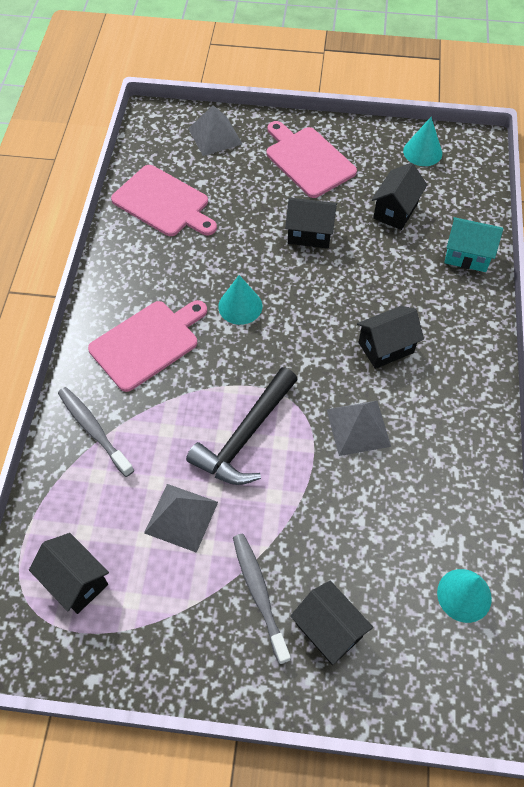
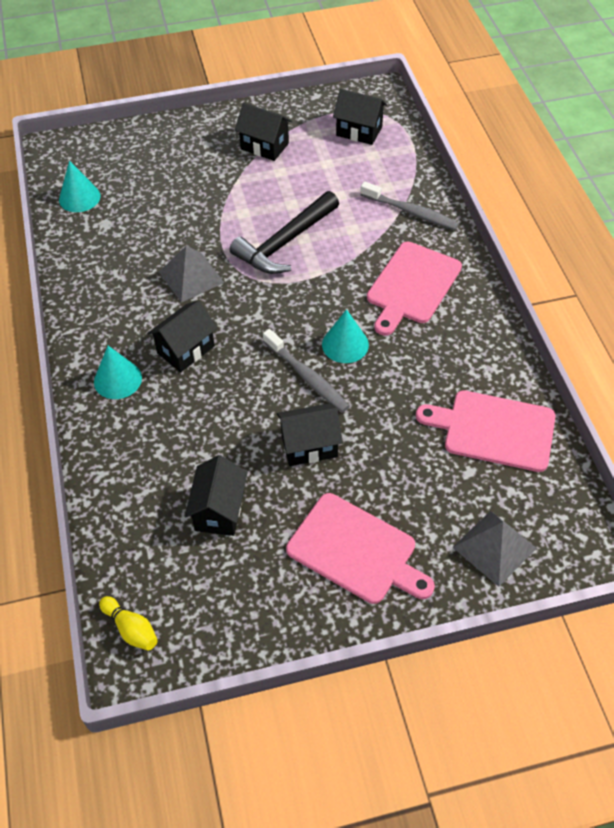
camera: 160 degrees right, 5 degrees down
grey pyramid [144,484,218,553] -> none
black hammer [186,367,298,485] -> black hammer turned 150 degrees counterclockwise [230,191,339,274]
grey toothbrush [233,533,291,664] -> grey toothbrush moved to [263,329,350,413]
black house [290,581,373,665] -> black house moved to [235,103,292,161]
turquoise cone [403,117,442,166] -> turquoise cone moved to [94,346,142,399]
turquoise house [444,217,503,272] -> none
none -> yellow bowling pin [99,596,158,651]

